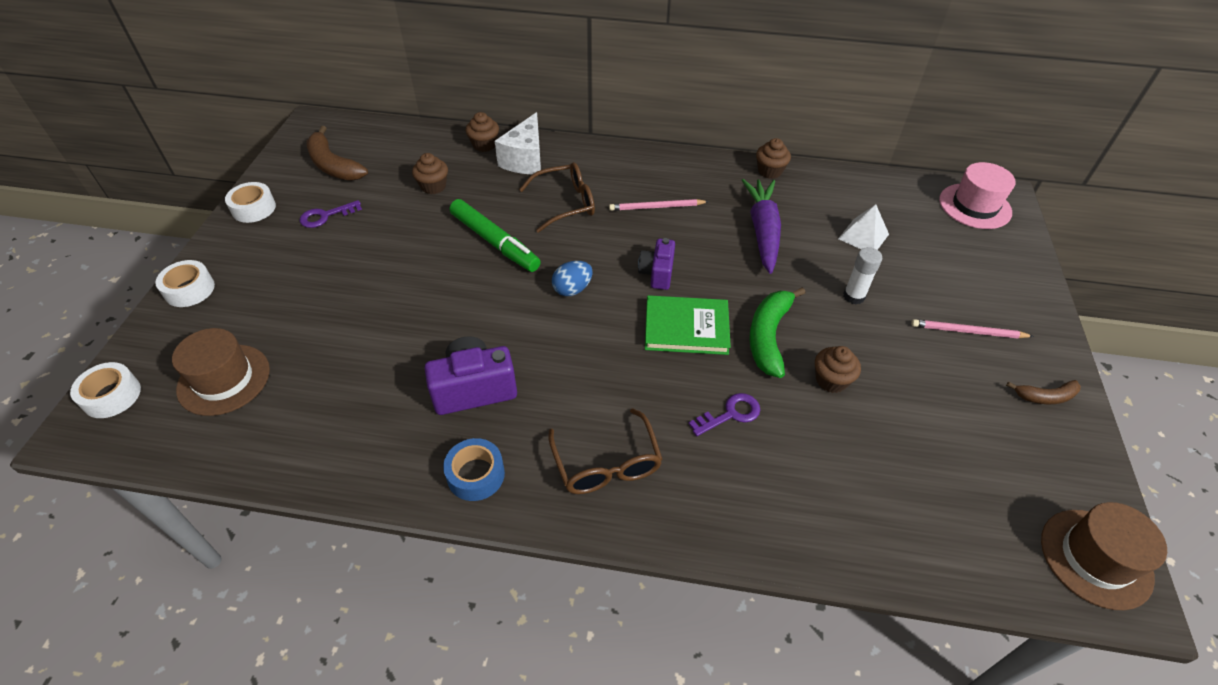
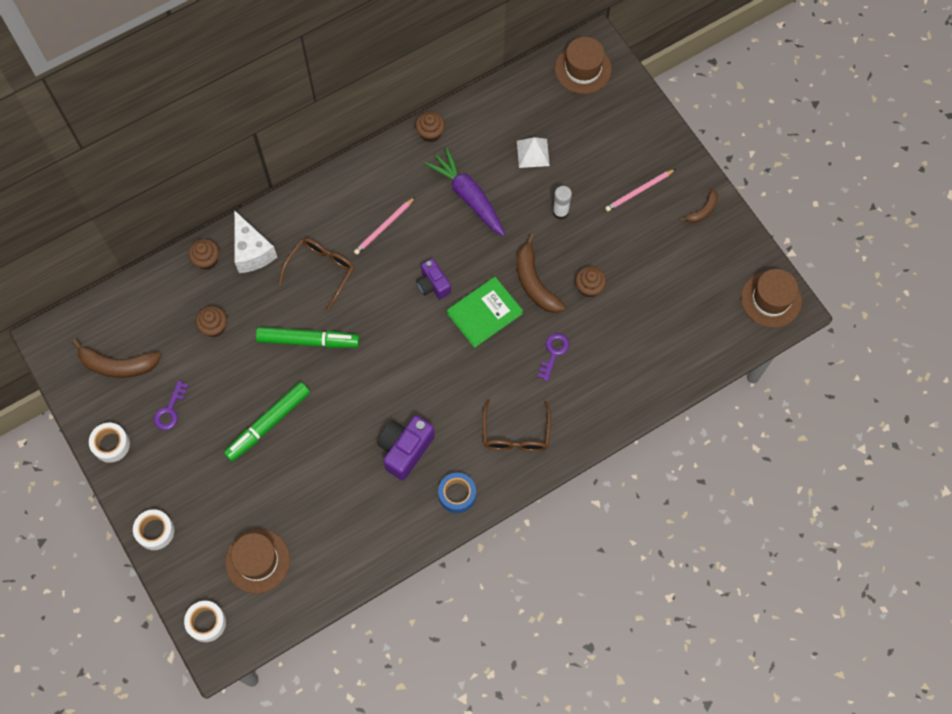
camera: 40 degrees left, 20 degrees up
brown glasses [548,408,663,494] -> brown glasses turned 60 degrees clockwise [483,399,551,451]
blue egg [552,261,593,296] -> none
green banana [749,287,805,378] -> brown banana [517,234,566,313]
pink hat [939,162,1016,229] -> brown hat [555,37,612,94]
none -> green marker [224,382,310,462]

